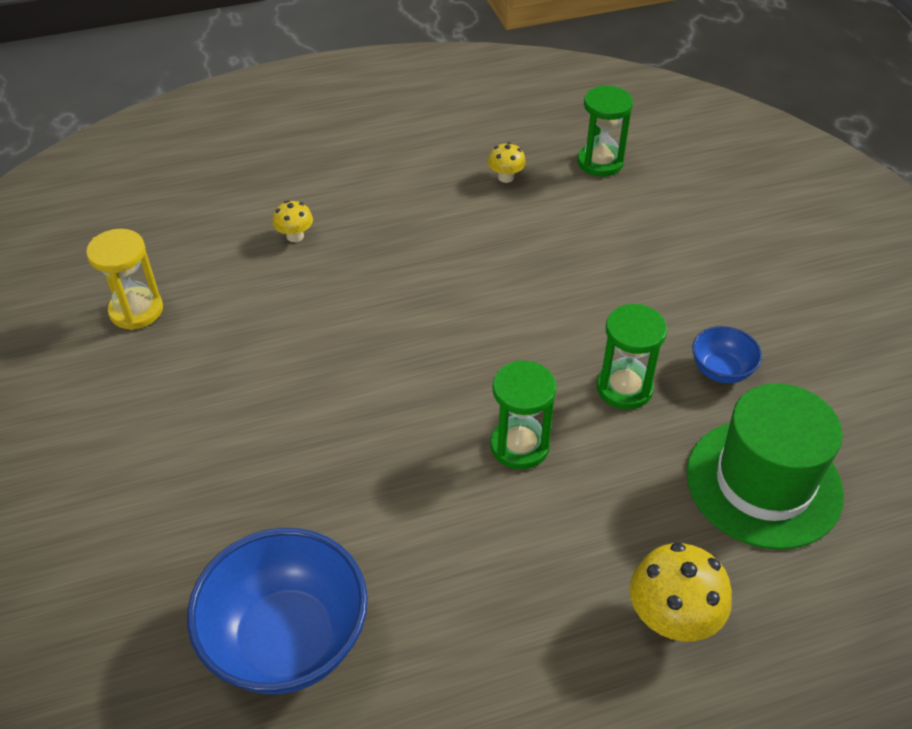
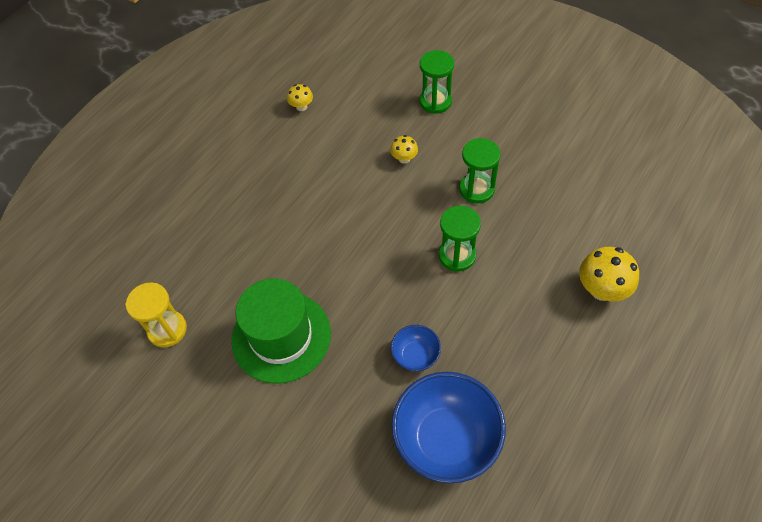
camera: 35 degrees left, 10 degrees up
yellow mushroom [273,200,313,242] -> yellow mushroom moved to [390,135,418,164]
green hourglass [577,85,633,177] -> green hourglass moved to [420,50,454,114]
green hat [686,383,844,550] -> green hat moved to [231,278,331,384]
blue bowl [692,326,762,384] -> blue bowl moved to [391,325,441,372]

